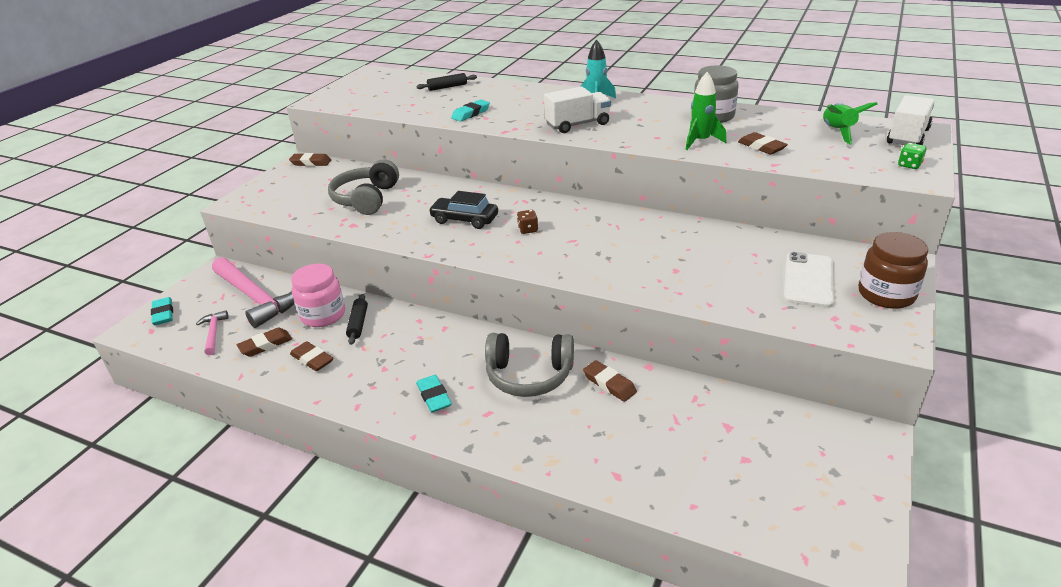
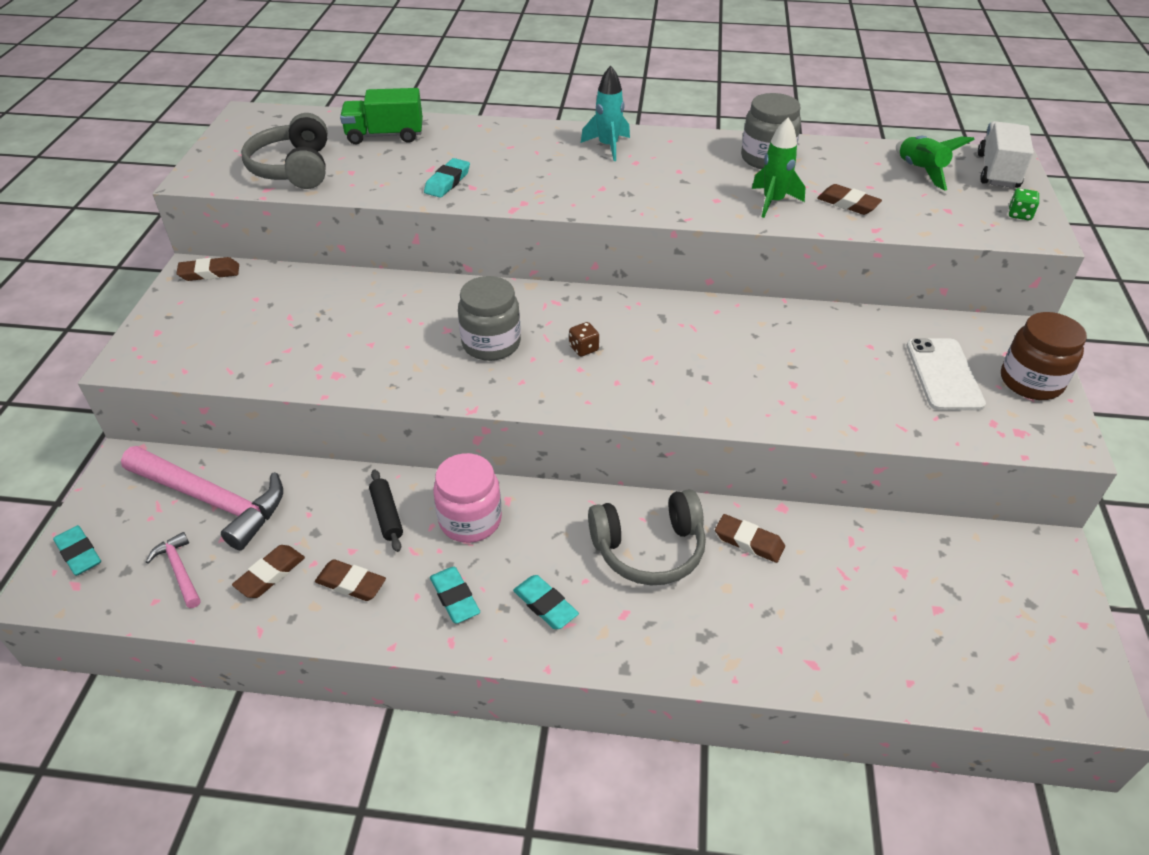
camera: 20 degrees left, 10 degrees up
pink jar [291,264,345,327] -> pink jar moved to [433,453,502,543]
grey headphones [328,159,399,215] -> grey headphones moved to [241,113,328,189]
black rolling pin [416,73,477,91] -> green truck [340,88,423,144]
black car [429,191,498,229] -> grey jar [458,276,521,361]
white truck [544,86,611,133] -> none
none -> turquoise eraser [430,567,480,624]

